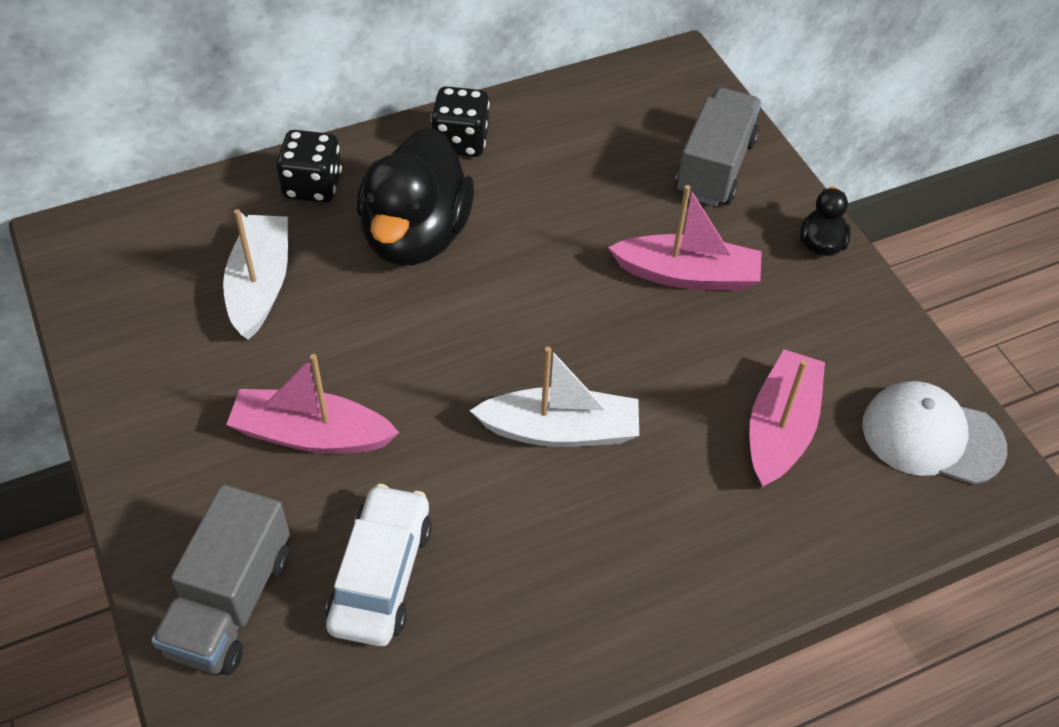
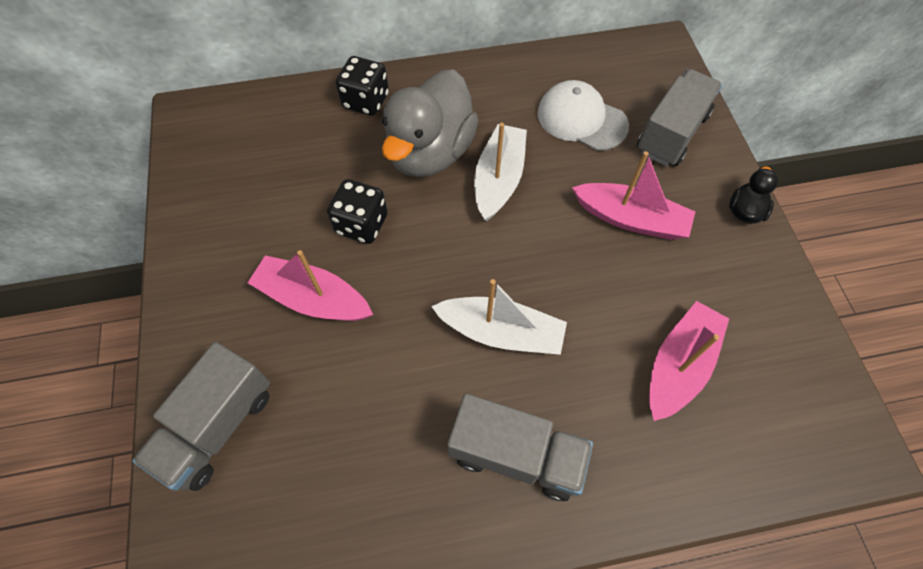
camera: 15 degrees right, 10 degrees up
white boat [223,209,288,340] -> white boat moved to [474,123,527,222]
white car [326,484,432,646] -> none
black duck [357,128,474,265] -> grey duck [382,69,479,177]
black dice [431,86,490,157] -> black dice moved to [327,179,387,244]
white cap [862,381,1008,484] -> white cap moved to [537,80,629,151]
none -> grey truck [447,394,593,501]

